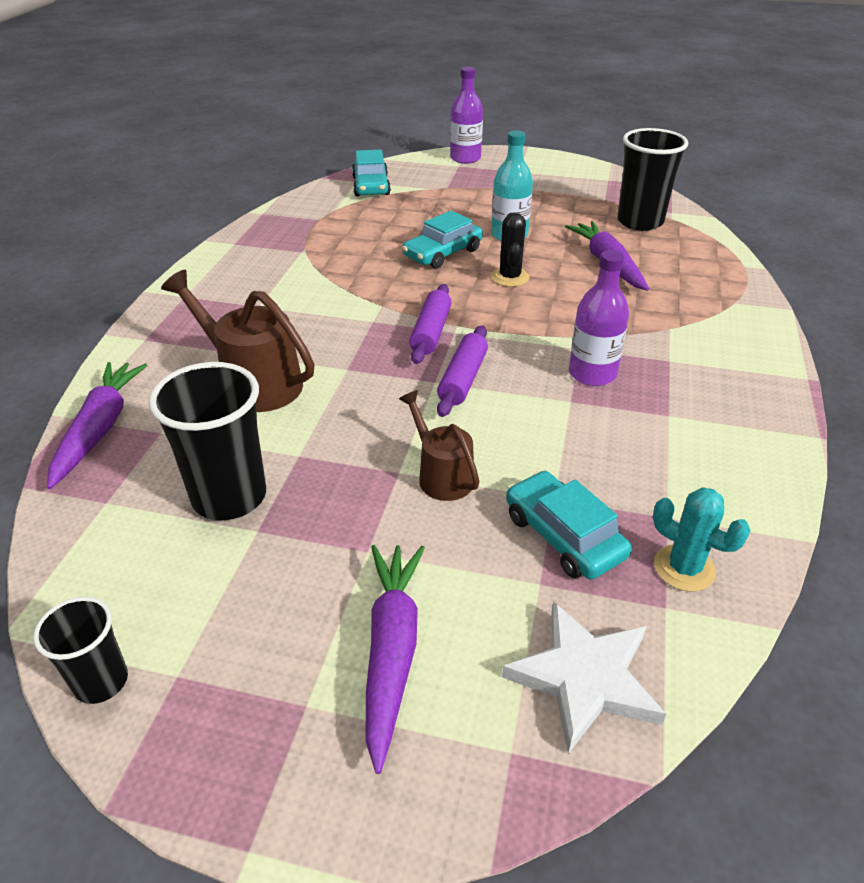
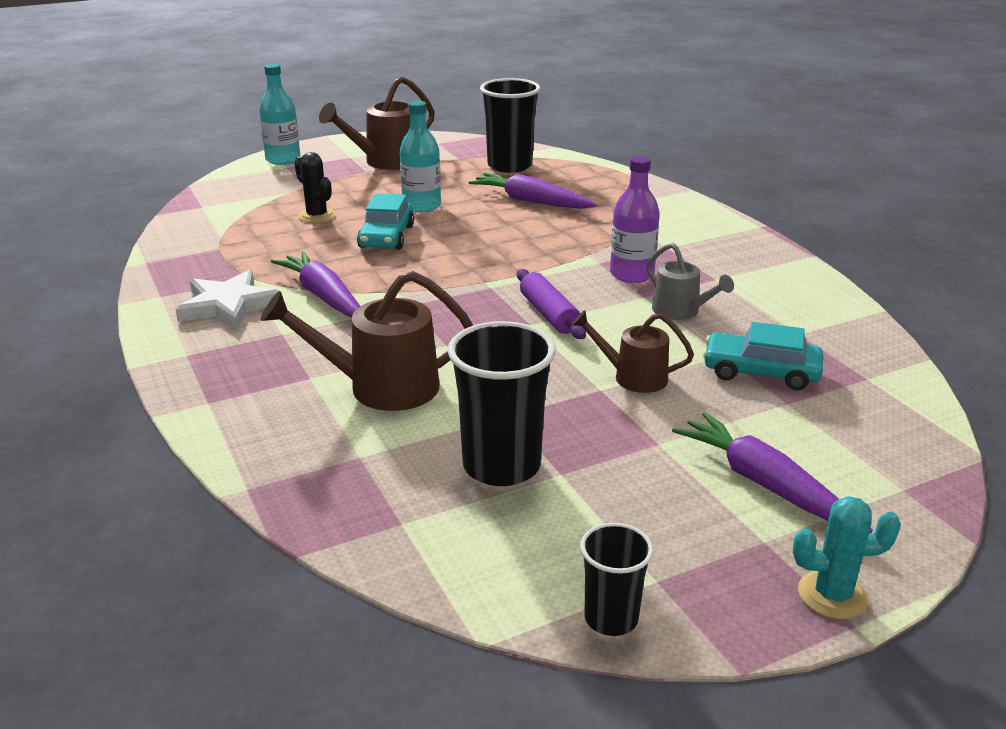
camera: 40 degrees left, 10 degrees down
purple carrot [47,362,147,489] -> purple carrot moved to [271,251,360,318]
turquoise car [352,150,391,196] -> none
purple rolling pin [409,284,452,364] -> none
purple bottle [450,67,483,164] -> turquoise bottle [259,63,300,165]
black cactus [491,212,529,287] -> black cactus moved to [294,152,336,223]
white star [502,601,666,754] -> white star moved to [175,270,282,330]
turquoise cactus [653,487,751,592] -> turquoise cactus moved to [793,496,901,619]
none -> brown watering can [319,76,435,170]
none -> grey watering can [647,243,734,320]

